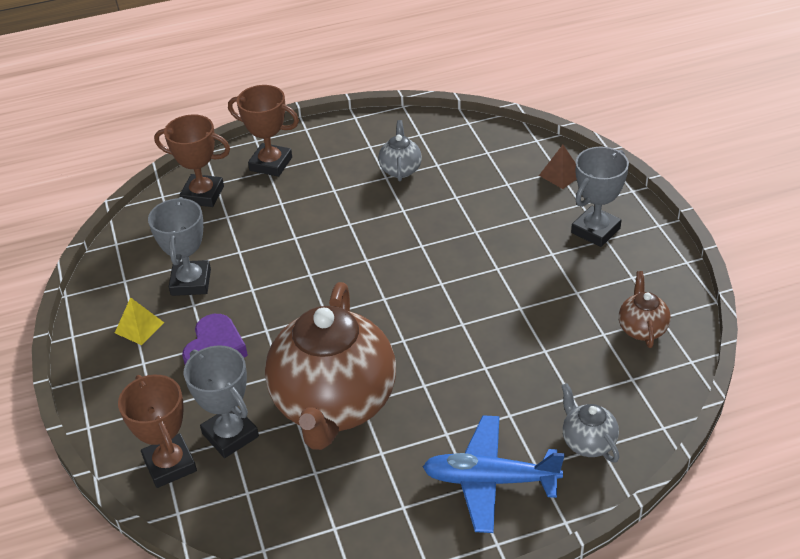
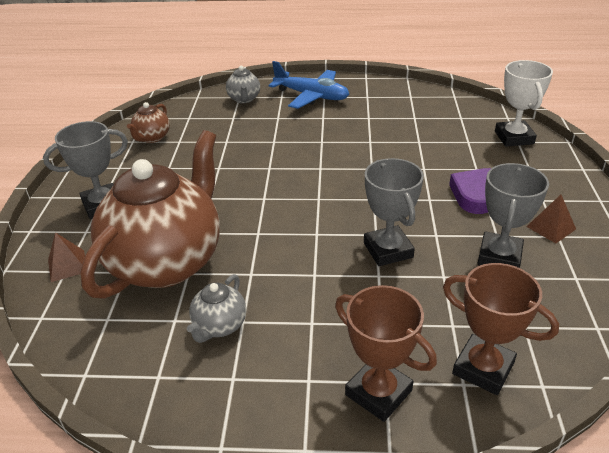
camera: 160 degrees left, 5 degrees down
yellow pyramid [115,297,164,345] -> brown pyramid [526,195,576,243]
brown trophy [118,375,197,488] -> white trophy [495,60,553,147]
grey trophy [184,346,259,458] -> grey trophy moved to [364,158,424,266]
brown teapot [265,282,396,450] -> brown teapot moved to [80,130,220,299]

